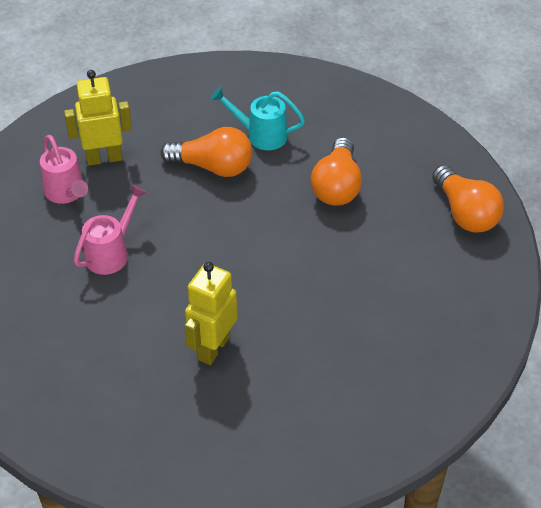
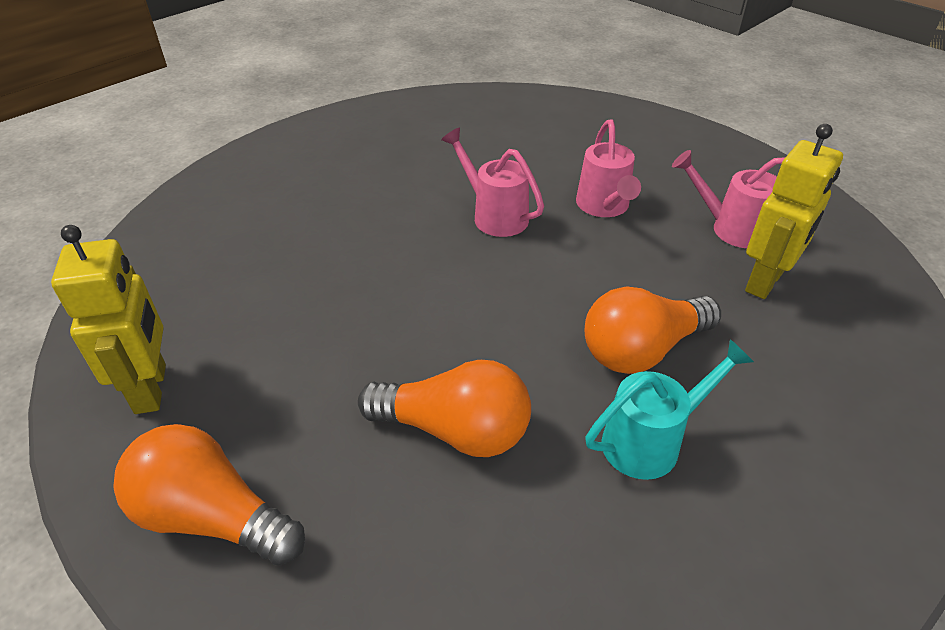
camera: 140 degrees right, 5 degrees down
yellow robot [184,262,237,365] -> yellow robot moved to [51,225,166,414]
orange light bulb [311,137,362,206] -> orange light bulb turned 135 degrees clockwise [358,360,531,457]
none -> pink watering can [441,128,544,237]

